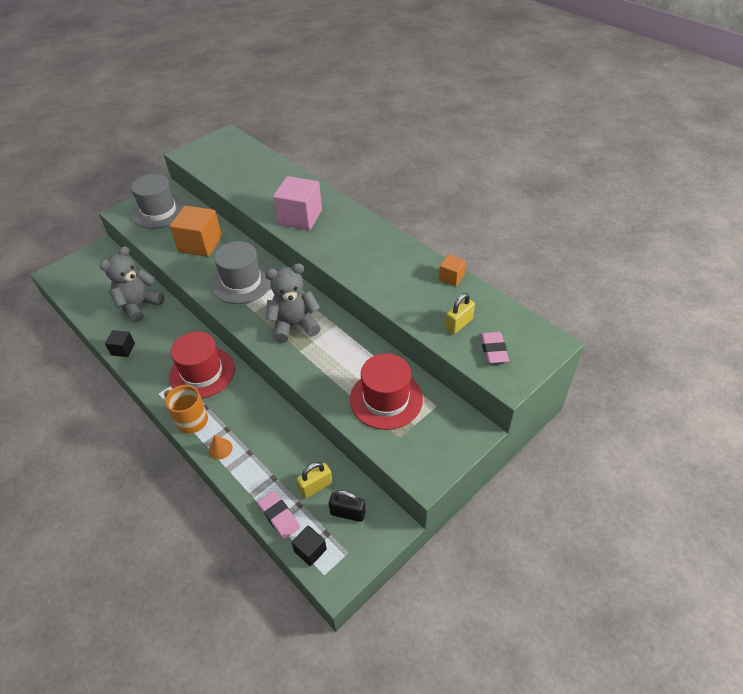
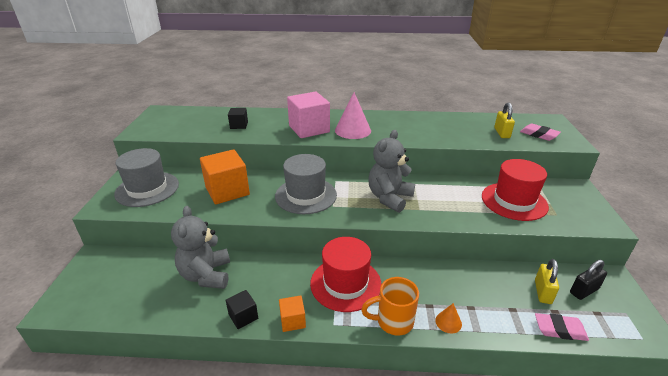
camera: 45 degrees left, 15 degrees down
black cube [291,525,327,566] -> black cube moved to [228,108,248,129]
orange cube [439,255,466,286] -> orange cube moved to [279,296,306,332]
none -> pink cone [335,92,371,139]

